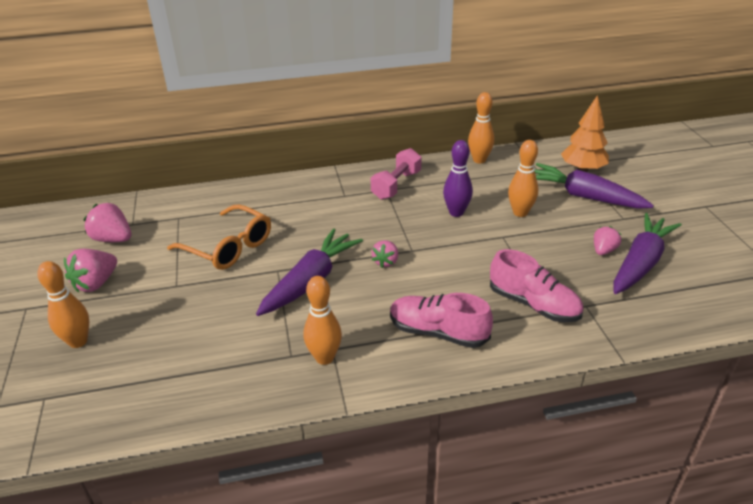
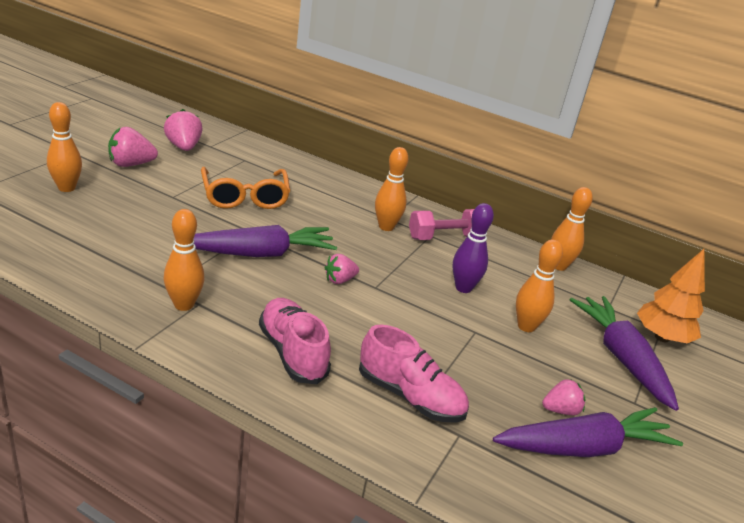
camera: 35 degrees right, 5 degrees down
pink shoe [490,249,583,322] -> pink shoe turned 45 degrees counterclockwise [359,325,469,422]
none -> orange bowling pin [375,147,408,231]

